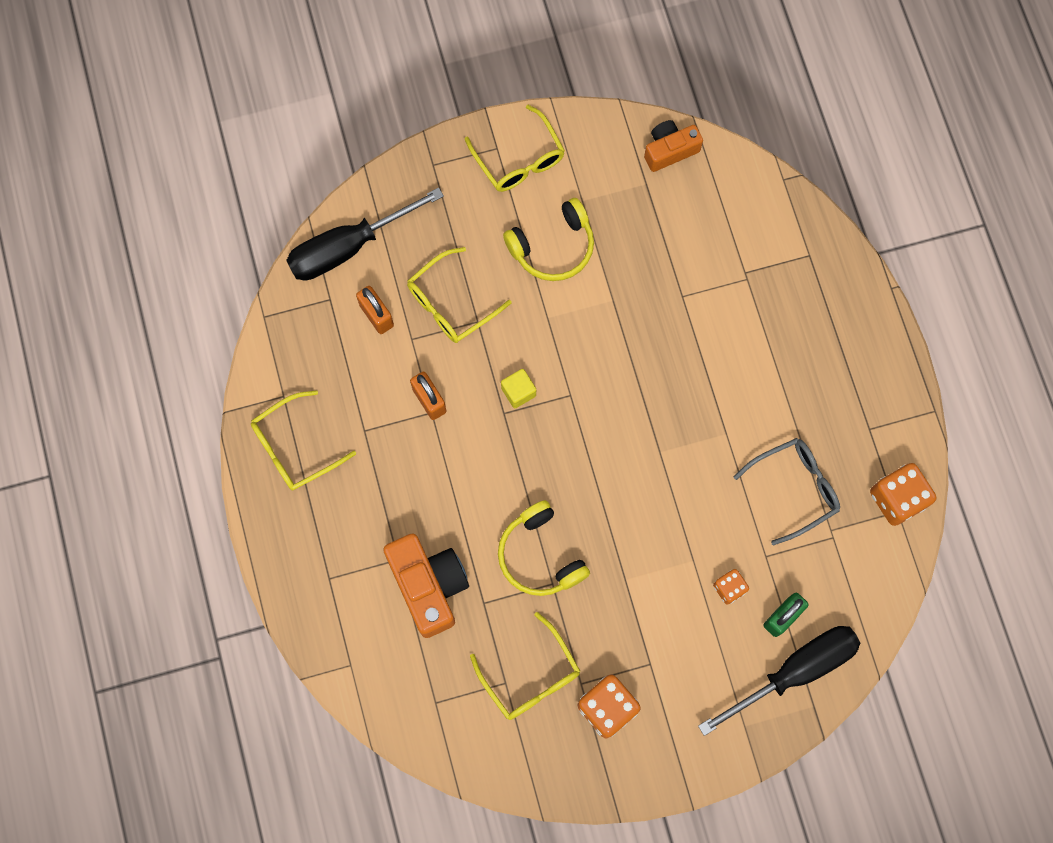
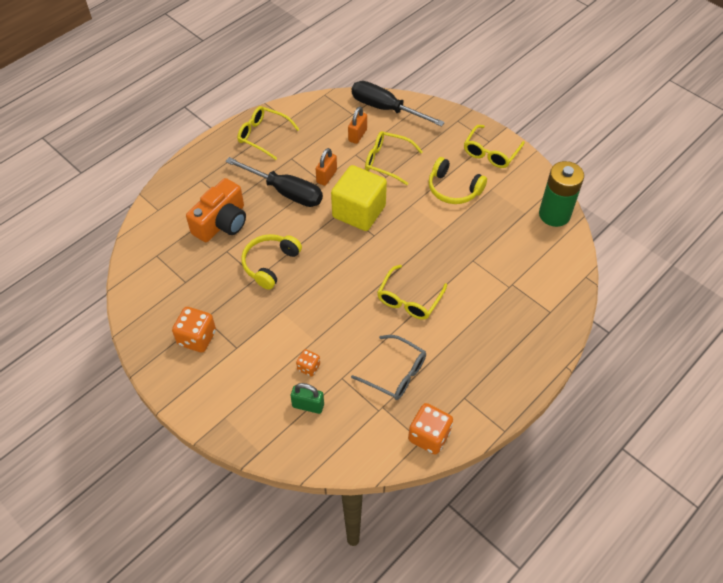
camera: 60 degrees right, 20 degrees down
yellow glasses [470,612,580,720] -> yellow glasses moved to [377,265,447,320]
yellow cube [501,369,536,408] -> yellow cube [331,165,387,231], size x2.41
orange camera [644,120,703,172] -> green battery [539,161,584,227]
black screwdriver [698,626,860,736] -> black screwdriver moved to [225,157,323,207]

